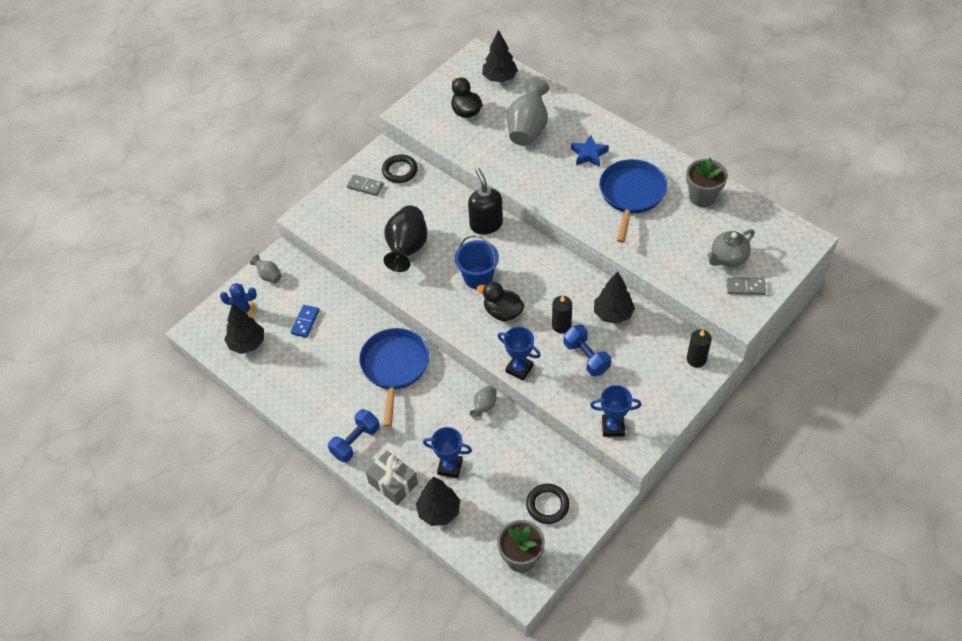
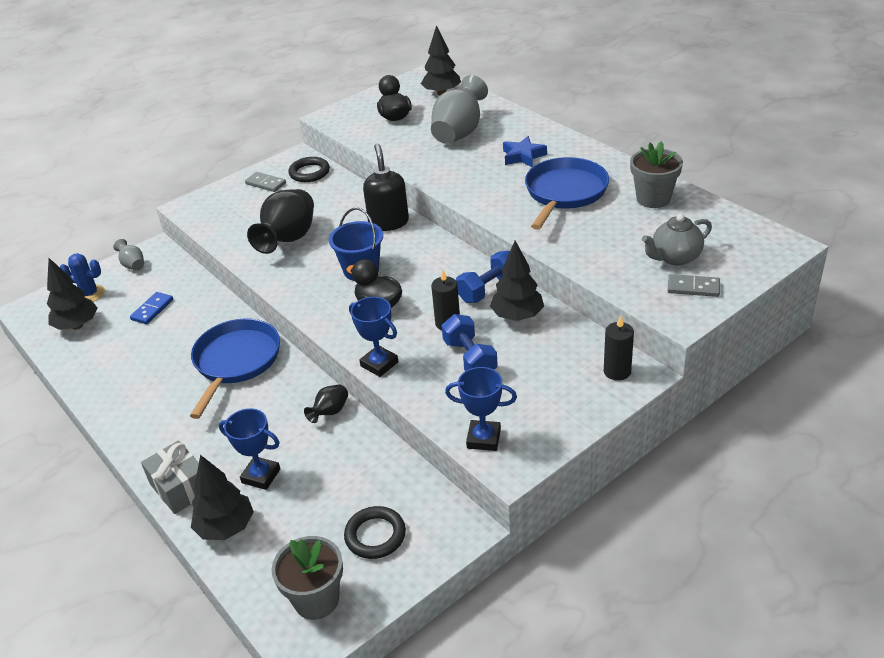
camera: 10 degrees right, 15 degrees down
blue dumbbell [328,409,380,463] -> blue dumbbell moved to [456,251,510,303]
grey vase [469,386,497,420] -> black vase [304,384,348,423]

